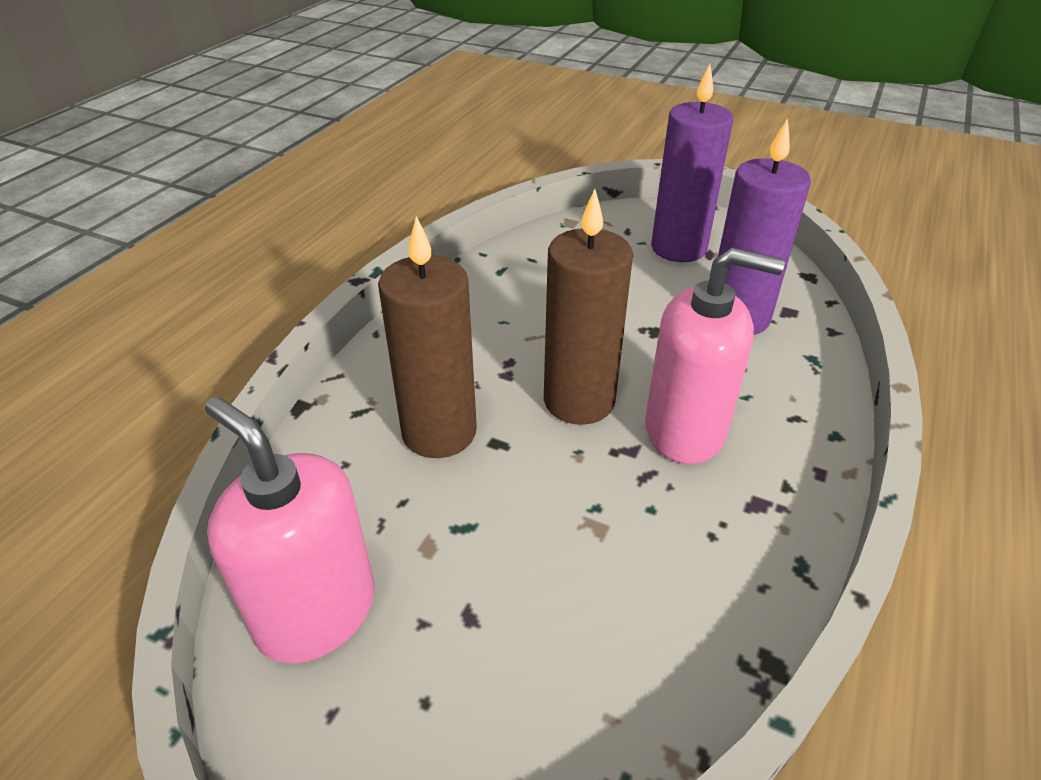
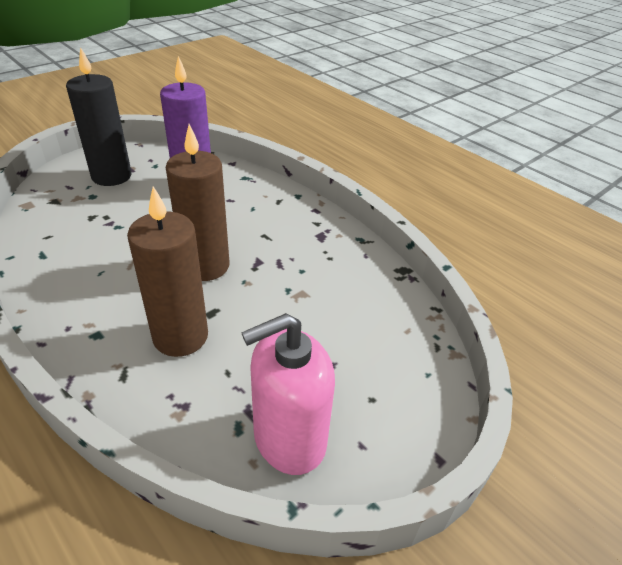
camera: 70 degrees left, 0 degrees up
pink soap dispenser [645,248,785,464] -> none
purple candle [651,63,733,262] -> black candle [66,47,132,186]

